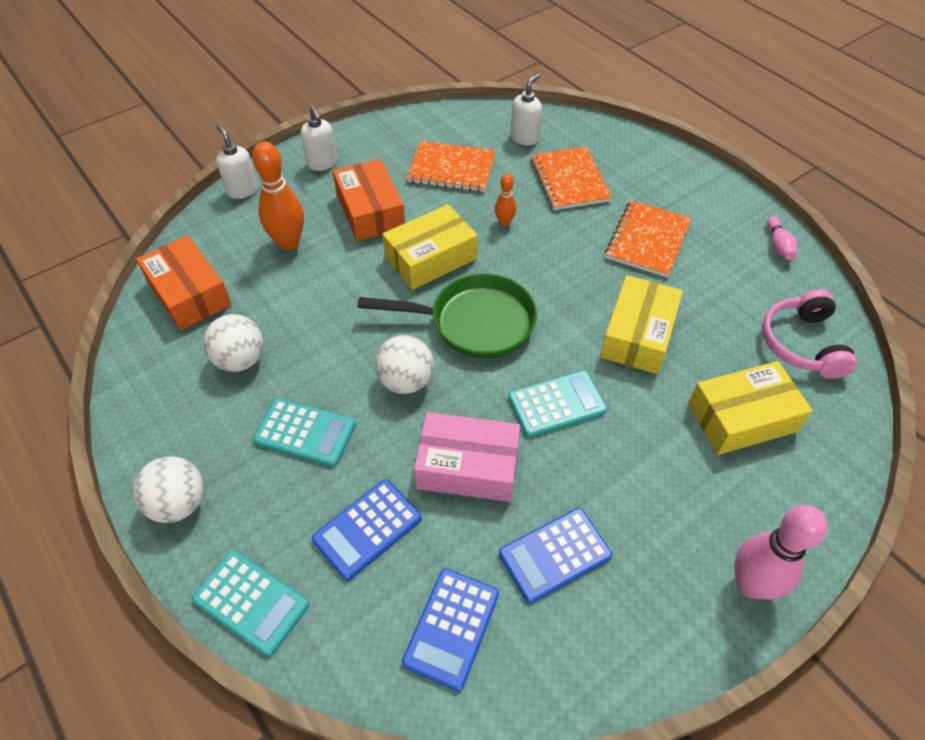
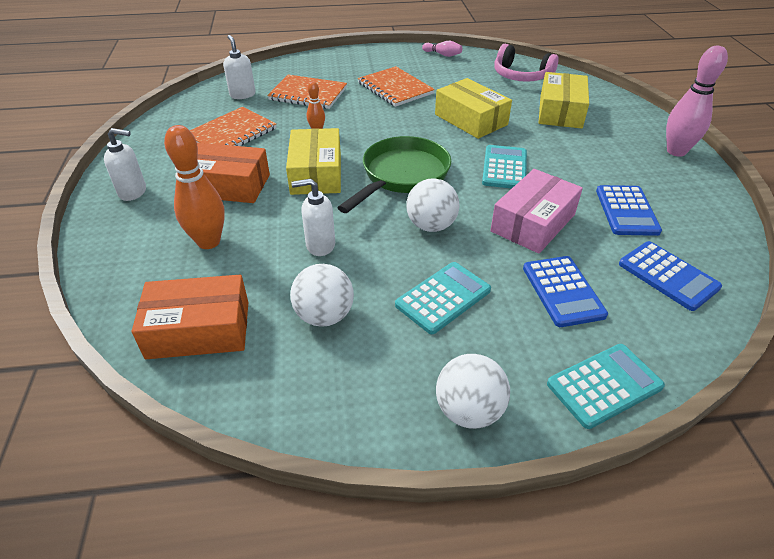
camera: 60 degrees left, 10 degrees down
white soap dispenser [216,125,258,199] -> white soap dispenser moved to [291,179,335,256]

